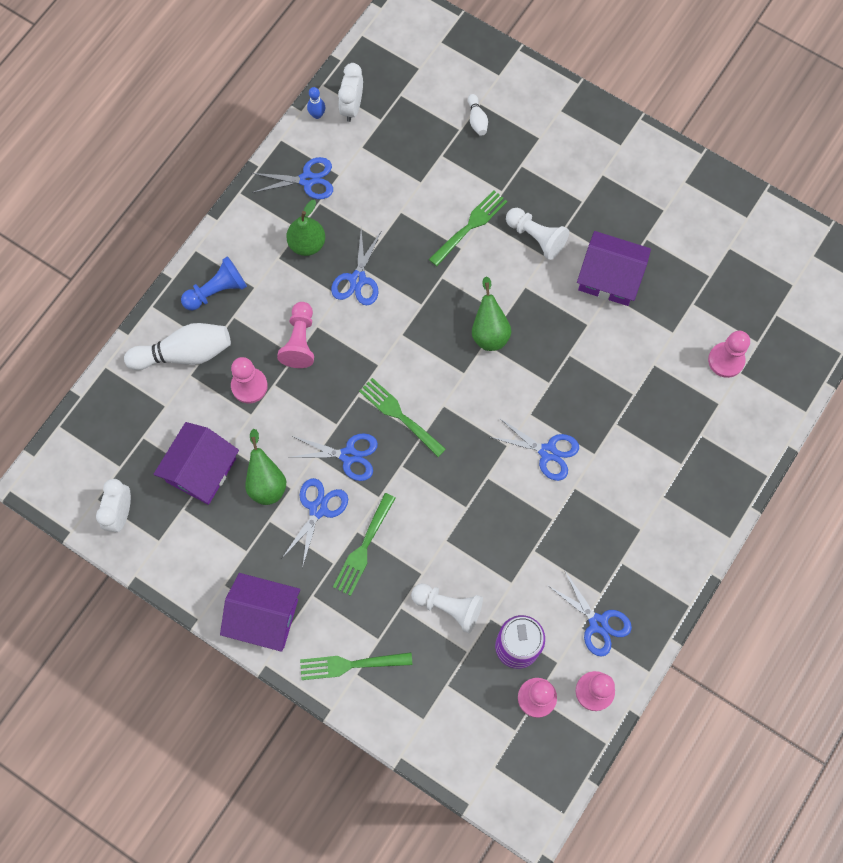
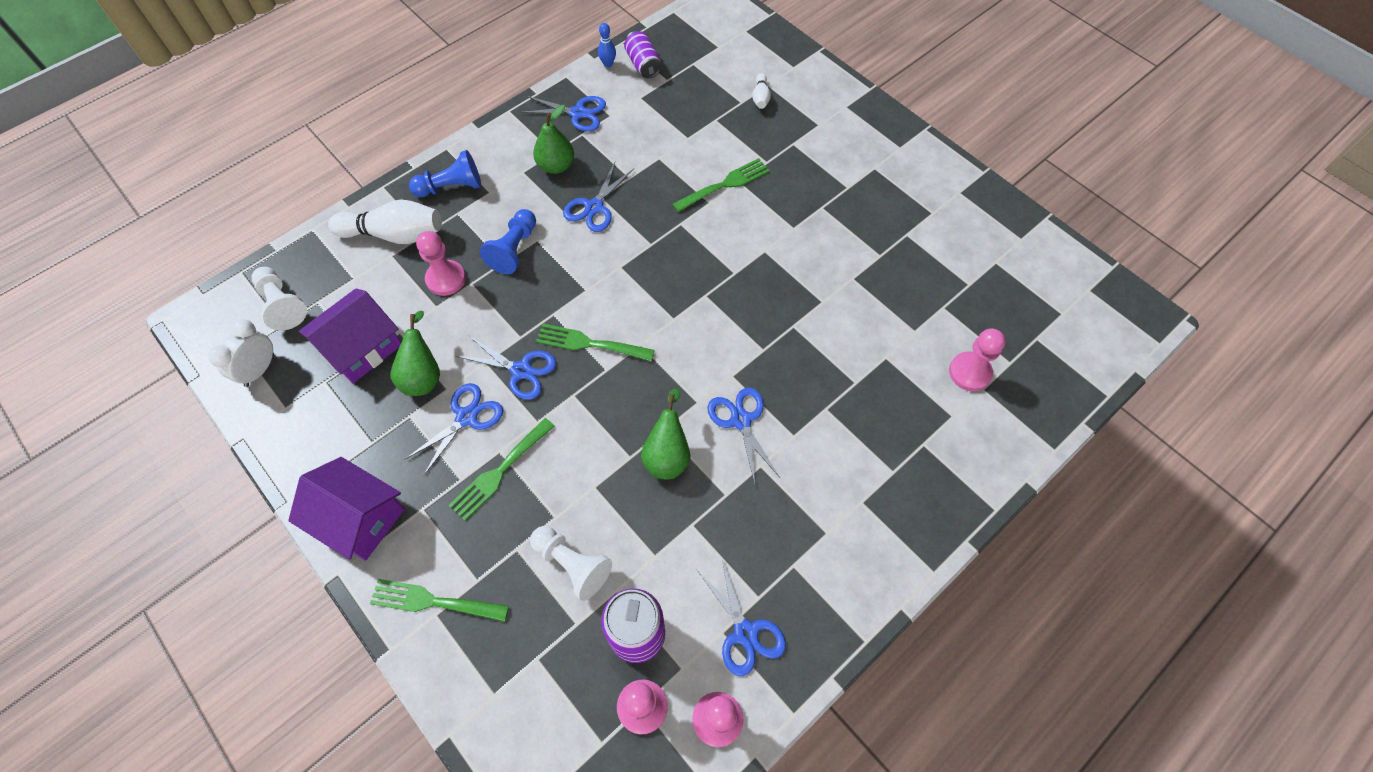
camera: 15 degrees right, 10 degrees down
pink pawn [277,302,314,368] -> blue pawn [480,209,536,274]
white clock [338,63,363,122] -> purple can [624,31,661,78]
green fork [359,378,446,457] -> green fork turned 45 degrees counterclockwise [536,324,655,361]
green pear [472,277,511,351] -> green pear moved to [641,388,690,479]
blue scissors [490,417,579,481] -> blue scissors turned 150 degrees counterclockwise [708,387,780,484]
white pawn [506,208,569,260] -> white pawn moved to [252,267,307,331]
purple house [577,231,651,306] -> none

